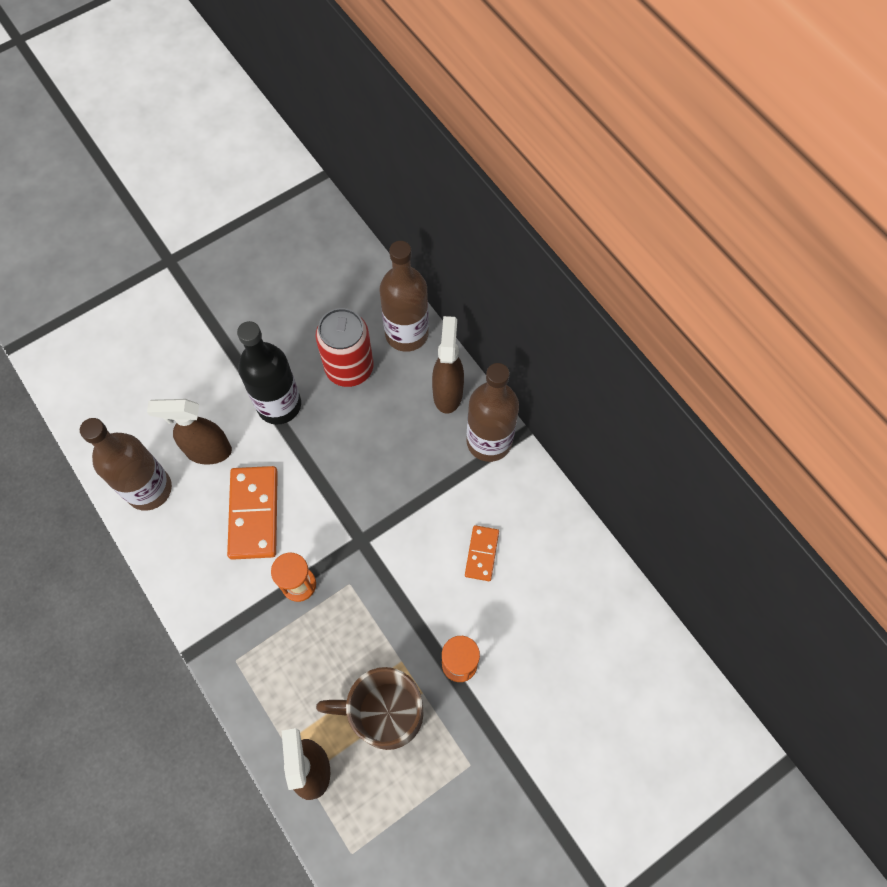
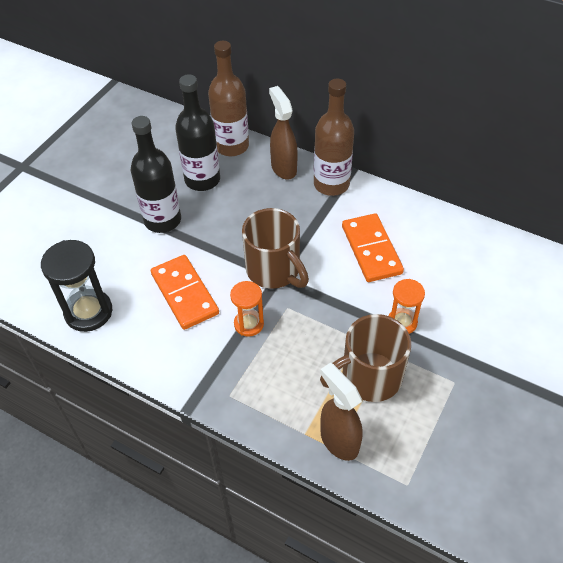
camera: 25 degrees left, 15 degrees down
brown bottle [80,418,172,511] -> black hourglass [41,240,112,332]
brown spray bottle [147,399,232,465] -> none
red can [315,308,374,387] -> black bottle [175,75,220,191]
orange domino [465,525,499,581] -> orange domino [342,213,404,282], size x1.78
none -> brown mug [242,208,309,289]

